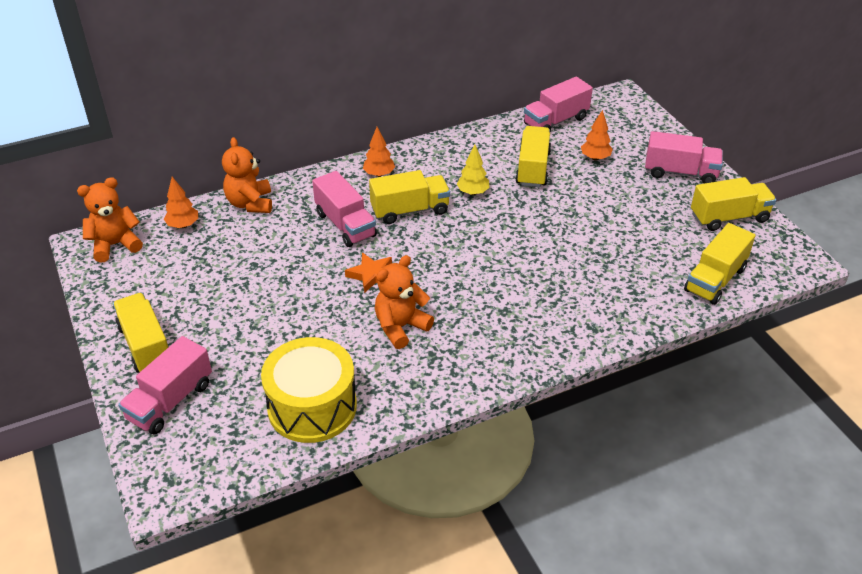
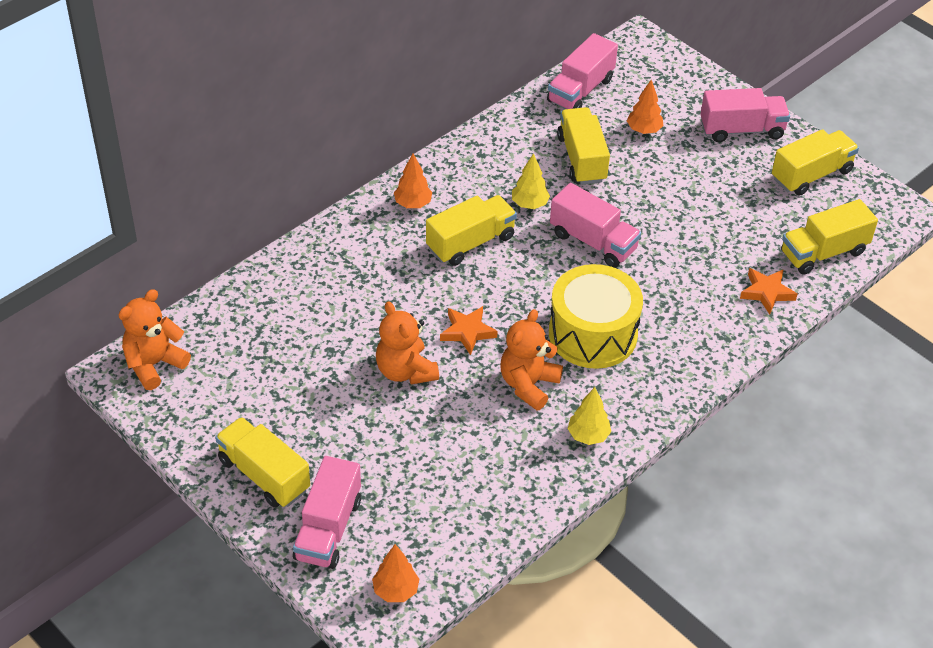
camera: 20 degrees left, 5 degrees up
orange tree [164,177,198,228] -> orange tree moved to [372,544,419,602]
orange teddy bear [222,137,272,213] -> orange teddy bear moved to [376,301,439,385]
yellow drum [261,337,357,443] -> yellow drum moved to [549,264,643,369]
pink truck [312,171,377,247] -> pink truck moved to [550,183,641,268]
yellow truck [684,223,756,305] -> yellow truck turned 45 degrees clockwise [781,199,878,275]
none -> yellow tree [567,387,611,445]
none -> orange star [740,268,797,315]

